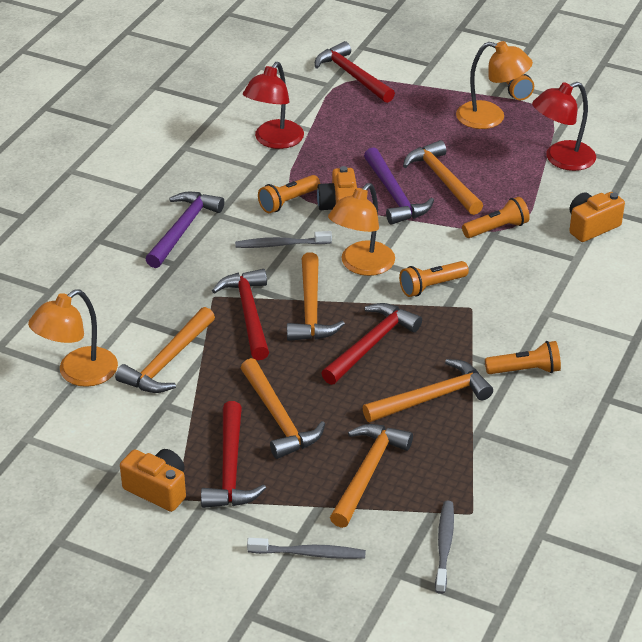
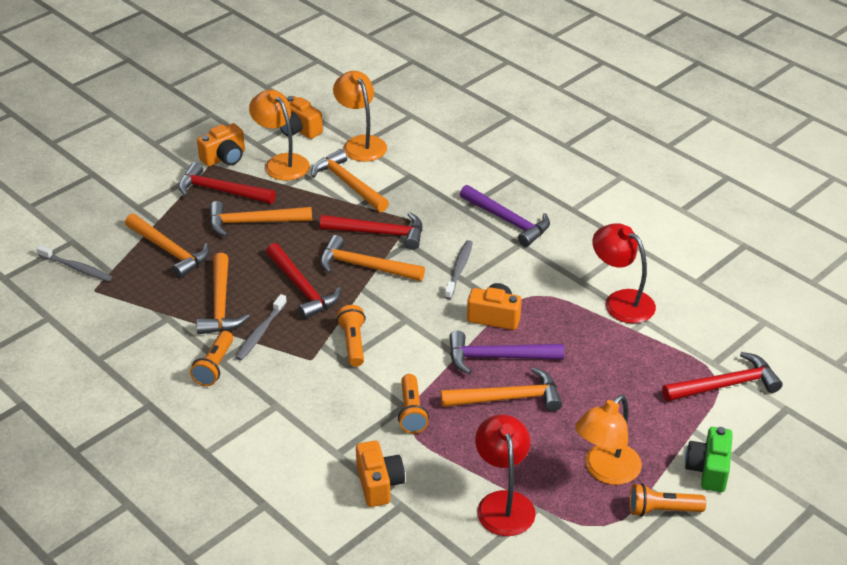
camera: 110 degrees right, 0 degrees up
grey toothbrush [247,538,366,559] -> grey toothbrush moved to [235,294,287,361]
orange flashlight [258,175,320,213] -> none
orange lamp [328,183,395,276] -> orange lamp moved to [249,90,310,181]
none -> orange camera [280,96,323,139]
none -> green camera [685,427,733,492]

